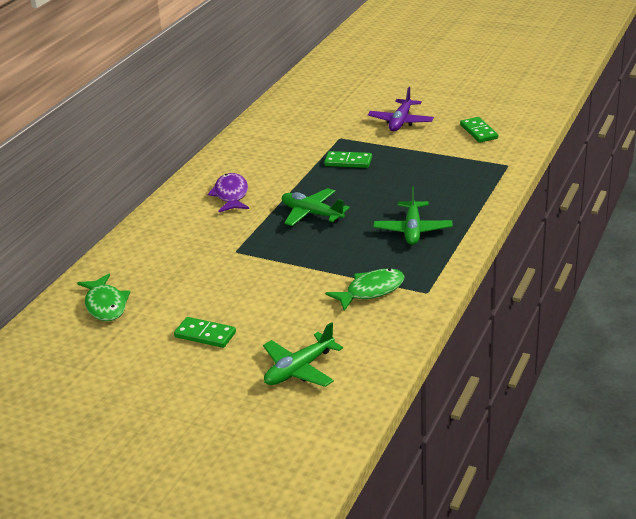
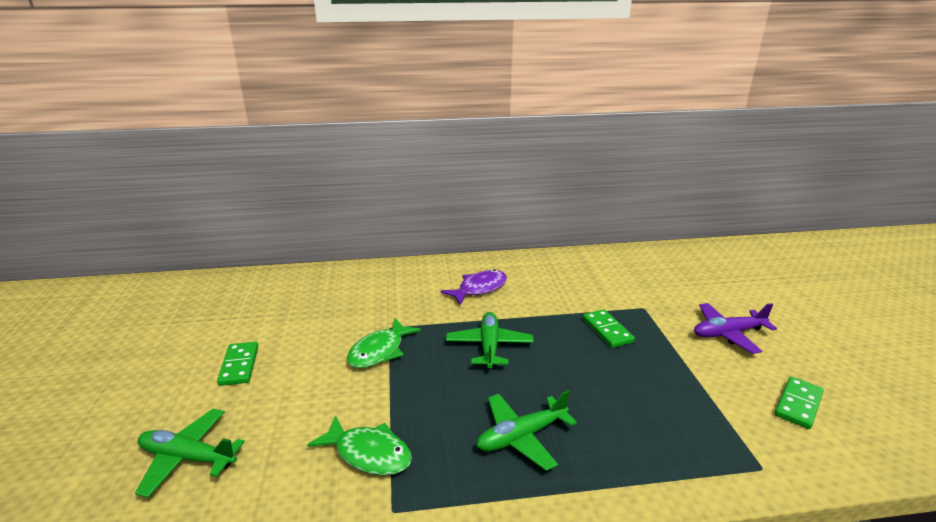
camera: 55 degrees right, 5 degrees down
green fish [77,274,130,321] -> green fish moved to [347,318,421,368]

